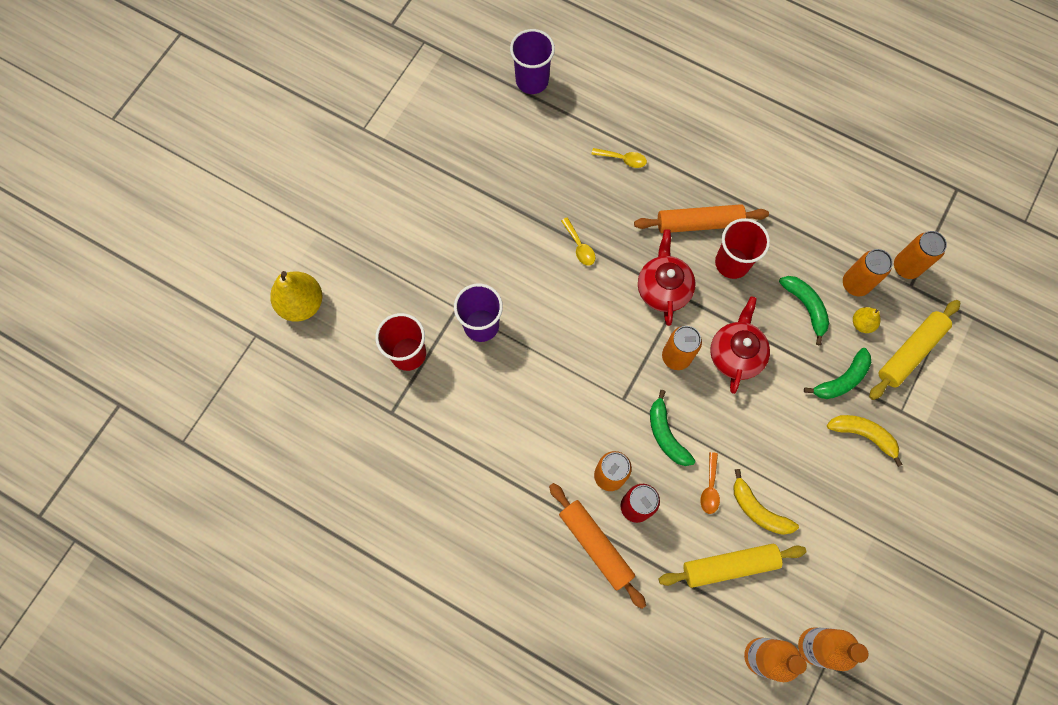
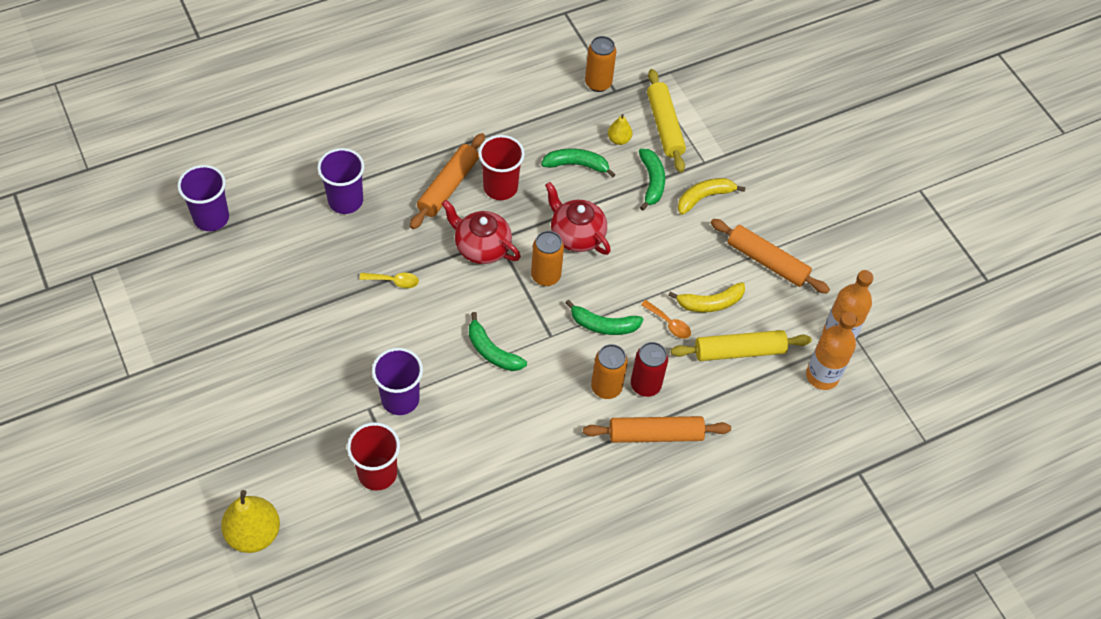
camera: 60 degrees left, 15 degrees down
yellow spoon [591,148,647,168] -> purple cup [317,148,364,214]
yellow rolling pin [659,544,806,588] -> yellow rolling pin turned 60 degrees clockwise [671,330,812,361]
orange can [843,249,893,296] -> none
none -> green banana [469,312,527,371]
none -> orange rolling pin [710,219,830,294]

